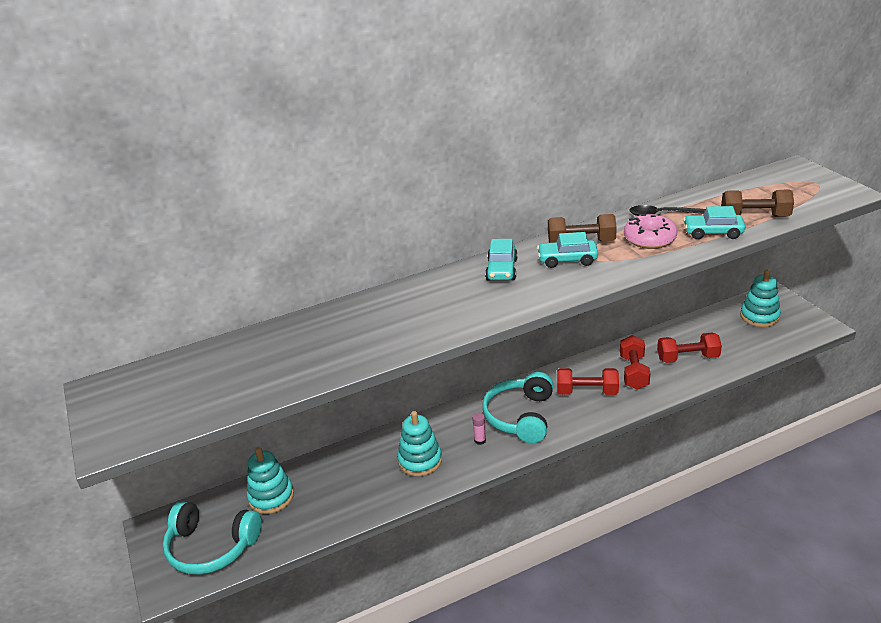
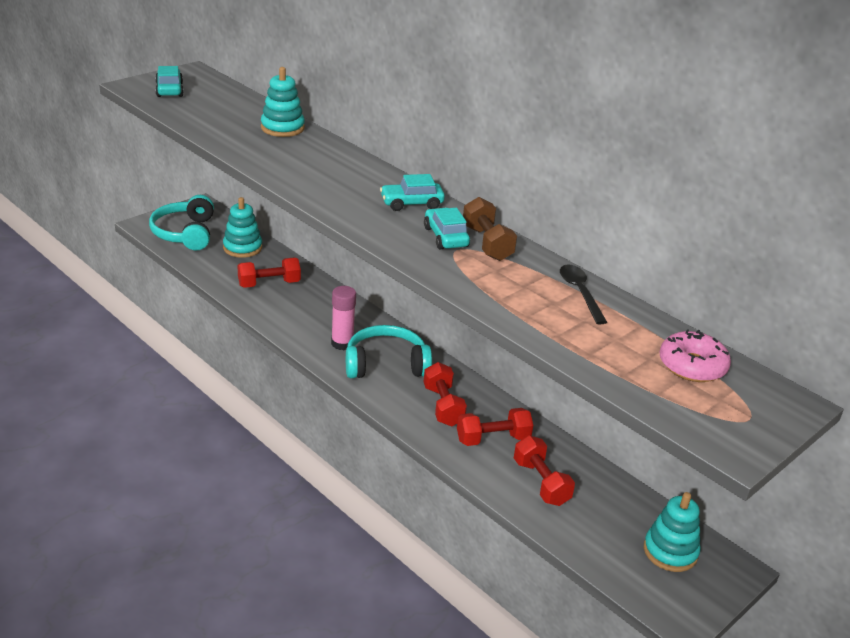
camera: 65 degrees right, 0 degrees up
turquoise stacking toy [397,411,442,476] -> turquoise stacking toy moved to [261,67,305,137]
pink glue stick [472,413,486,445] -> pink glue stick [331,286,356,350], size x1.90
pink donut [624,213,677,249] -> pink donut moved to [659,329,731,382]
turquoise car [683,206,745,240] -> turquoise car moved to [155,66,184,97]
brown dumbbell [721,190,794,217] -> none
none -> red dumbbell [237,258,301,288]

